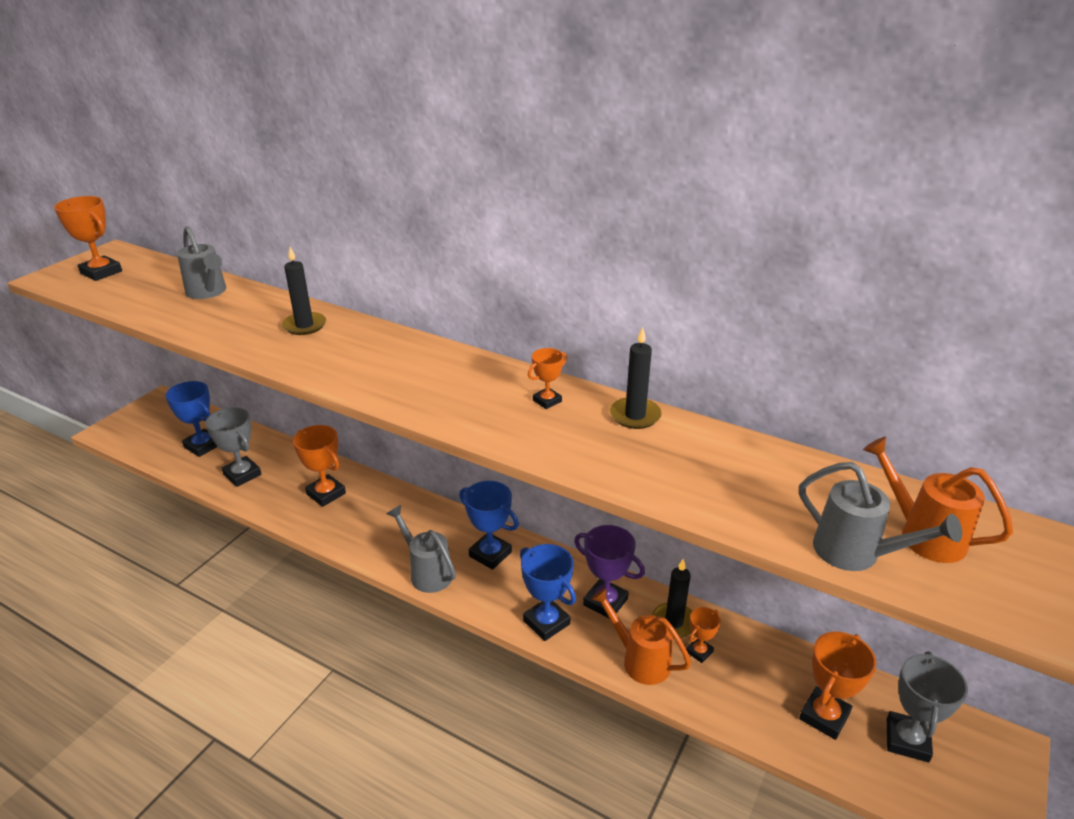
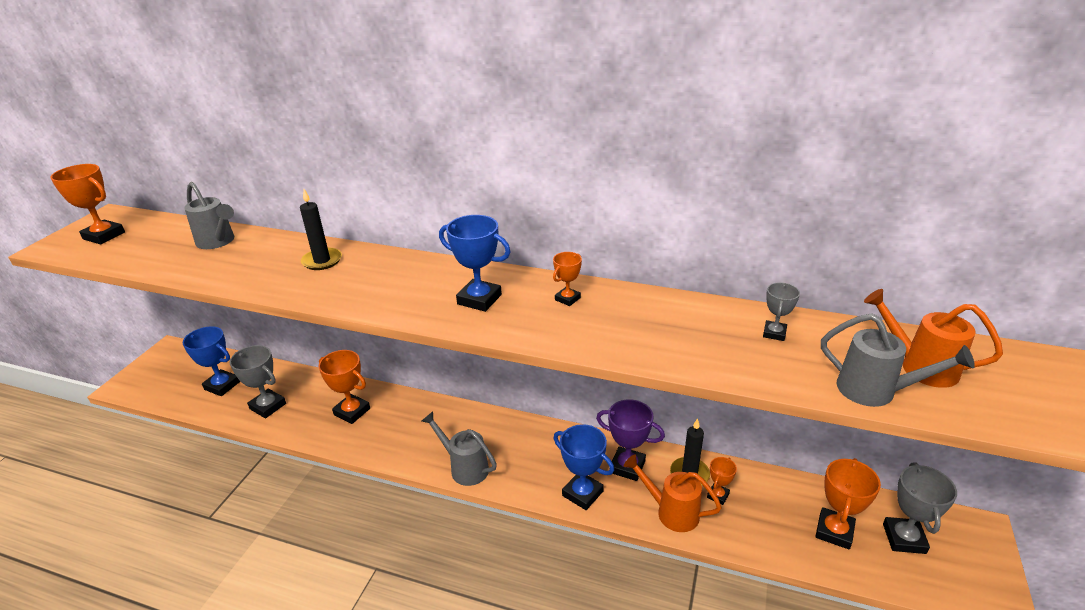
camera: 10 degrees left, 0 degrees up
blue trophy [459,481,519,570] -> blue trophy moved to [439,215,511,312]
black candle [610,327,662,429] -> none
none -> grey trophy [763,283,800,341]

